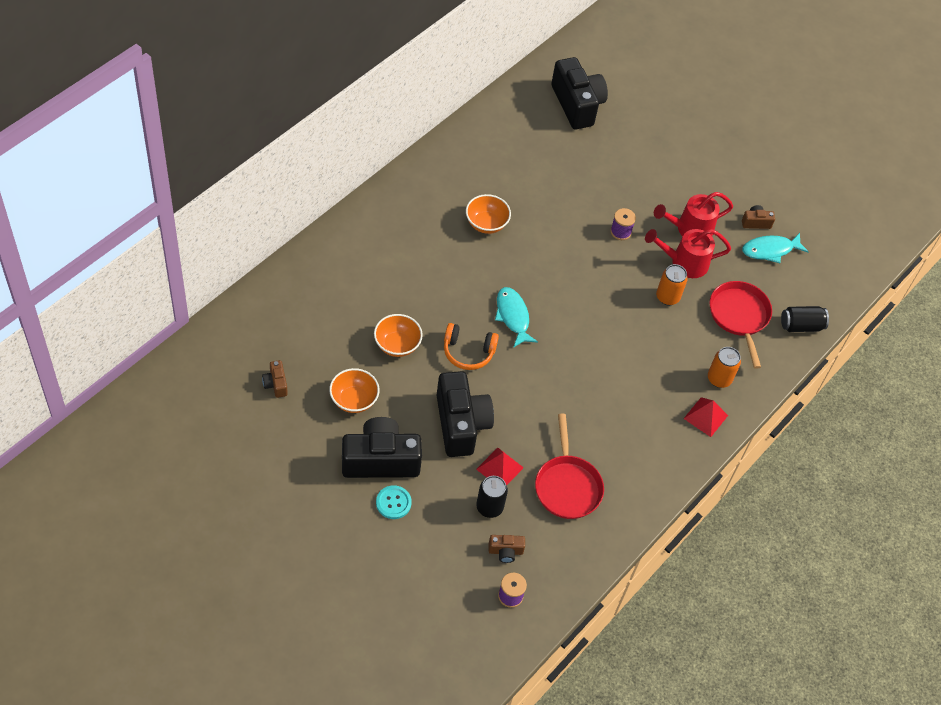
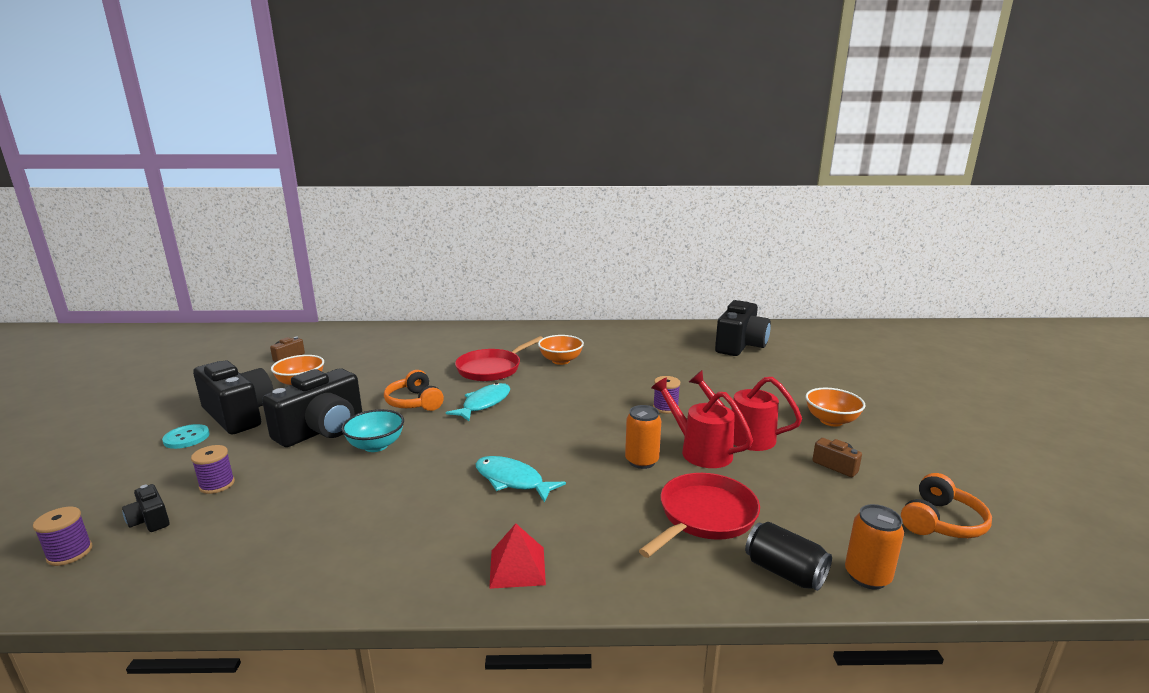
camera: 55 degrees right, 35 degrees down
orange bowl [374,314,423,357] -> orange bowl moved to [805,388,866,427]
red pyramid [476,448,524,485] -> none
black can [476,476,508,518] -> purple spool [191,445,235,494]
brown camera [489,535,525,563] -> black camera [122,484,170,532]
red pan [535,414,604,519] -> red pan moved to [455,336,543,381]
orange can [708,347,741,388] -> orange can moved to [845,504,904,590]
turquoise fish [742,233,809,263] -> turquoise fish moved to [476,456,566,503]
none -> turquoise bowl [341,409,404,452]
none -> orange headphones [901,473,992,538]

